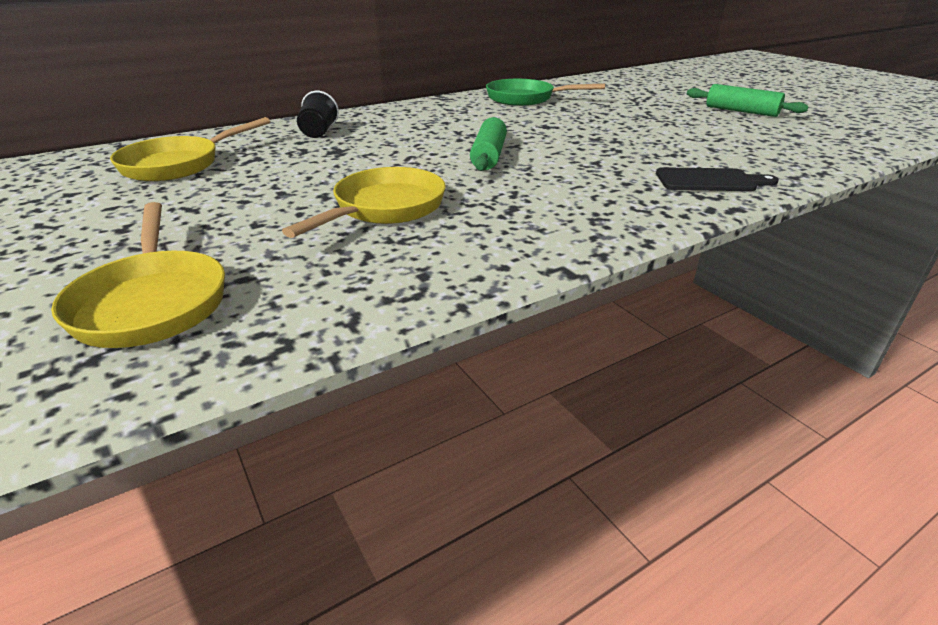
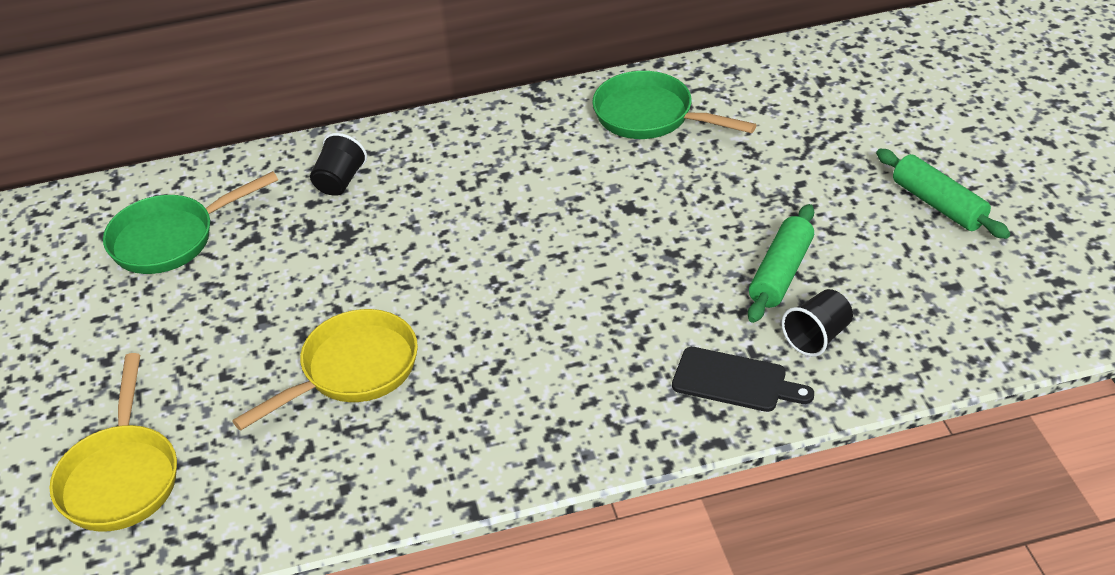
camera: 20 degrees right, 10 degrees up
yellow pan [110,117,270,181] -> green pan [103,171,278,274]
green rolling pin [470,117,507,171] -> green rolling pin moved to [748,204,814,323]
none -> black cup [781,289,853,357]

